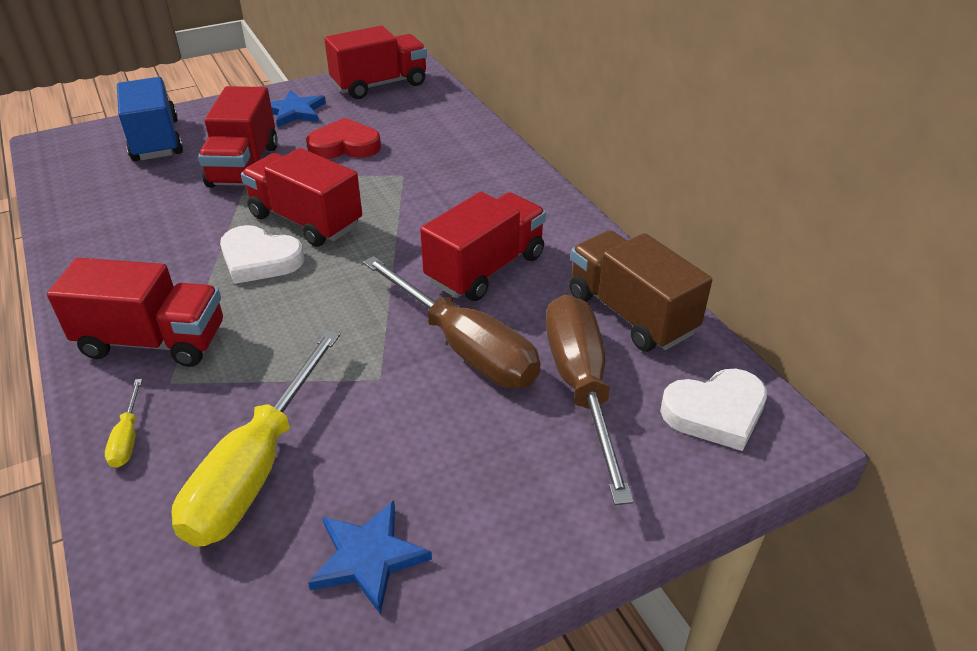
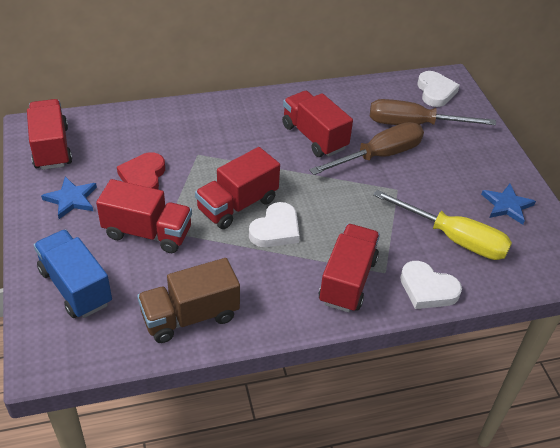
camera: 80 degrees left, 5 degrees up
yellow screwdriver [105,379,142,468] -> white heart [400,261,462,309]
blue truck [117,77,183,161] -> blue truck turned 60 degrees clockwise [34,229,112,318]
brown truck [569,230,712,352] -> brown truck moved to [137,258,240,343]

